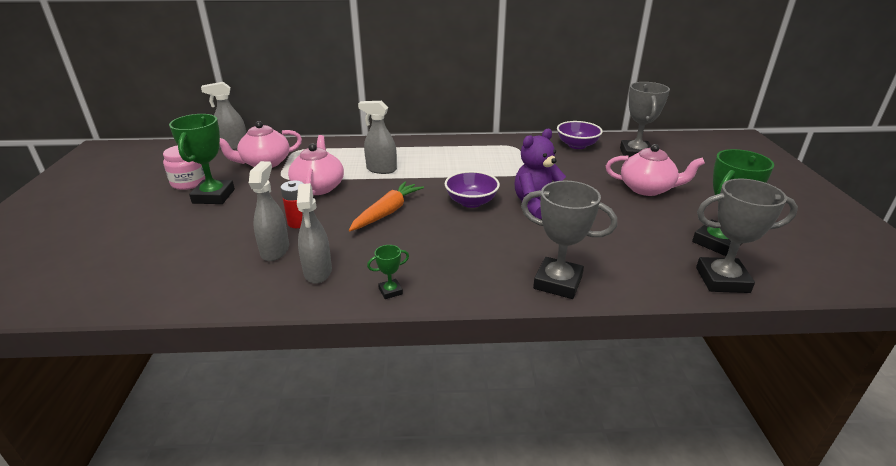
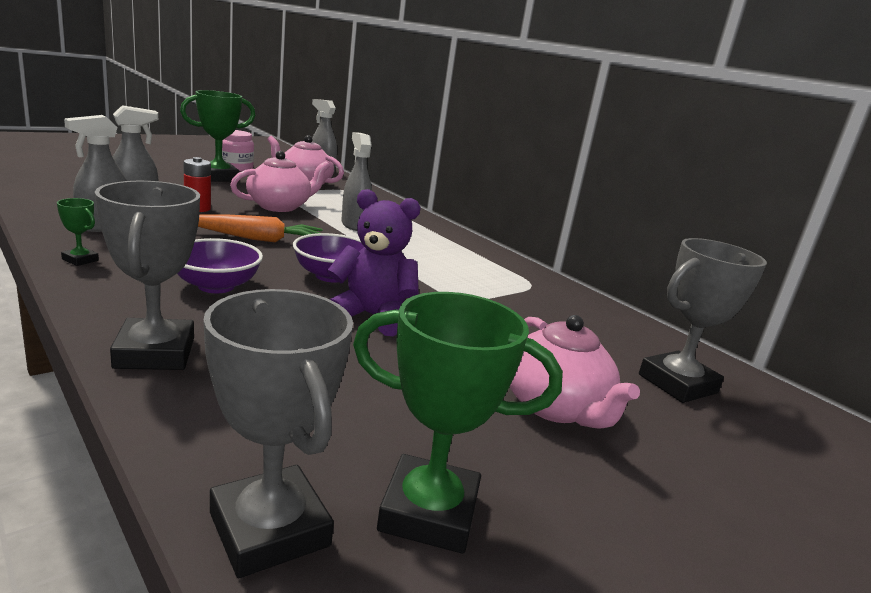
camera: 50 degrees right, 10 degrees down
purple bowl [557,121,603,149] -> purple bowl moved to [177,238,263,293]

